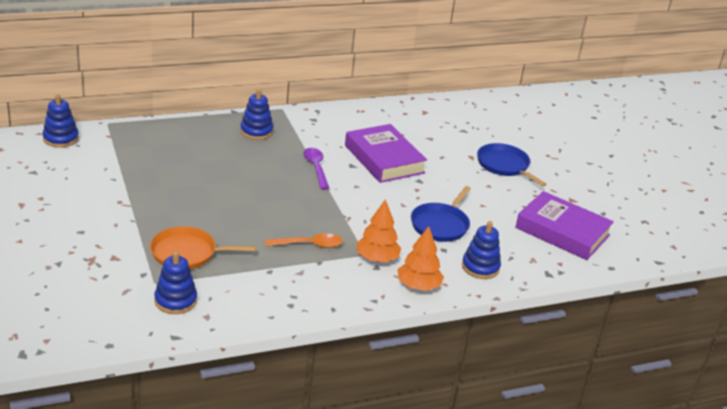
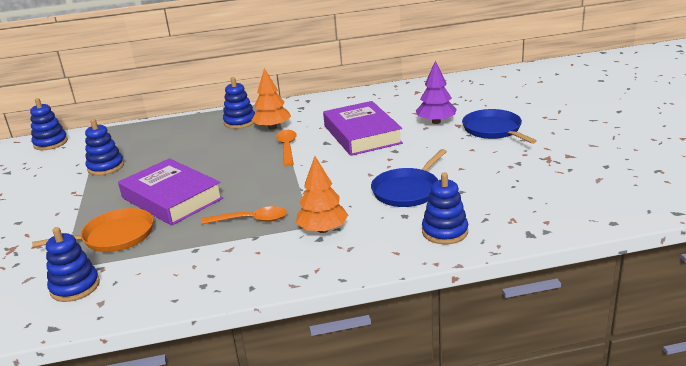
camera: 15 degrees right, 5 degrees down
orange pan [150,226,256,269] -> orange pan turned 150 degrees clockwise [32,208,153,252]
purple spoon [303,148,329,190] -> orange spoon [276,130,297,166]
orange tree [397,226,444,291] -> orange tree moved to [251,68,291,130]
purple book [515,191,614,260] -> purple book moved to [118,158,223,226]
none -> blue stacking toy [85,119,124,175]
none -> purple tree [416,60,457,124]

